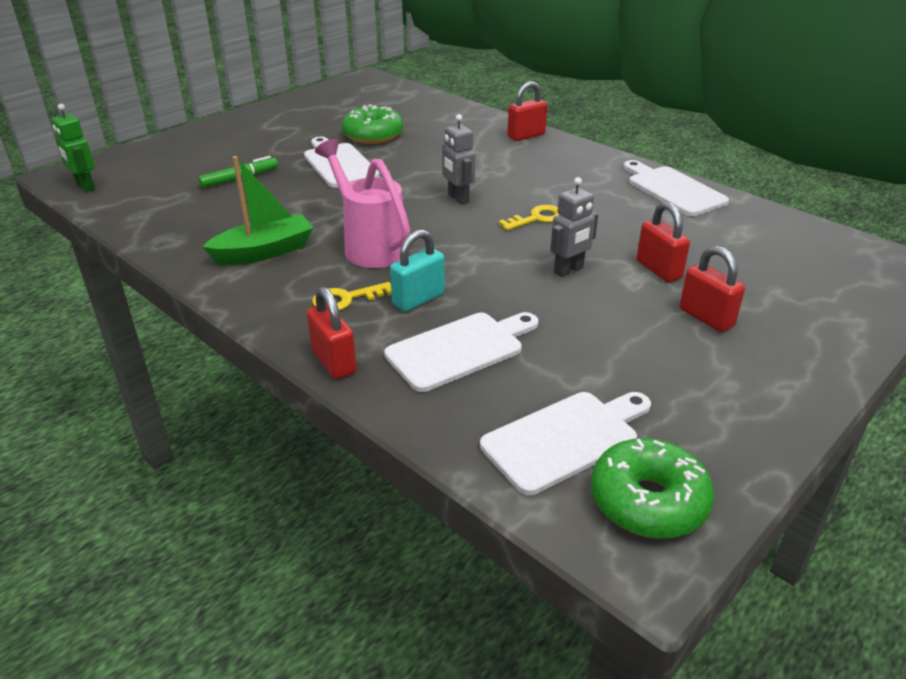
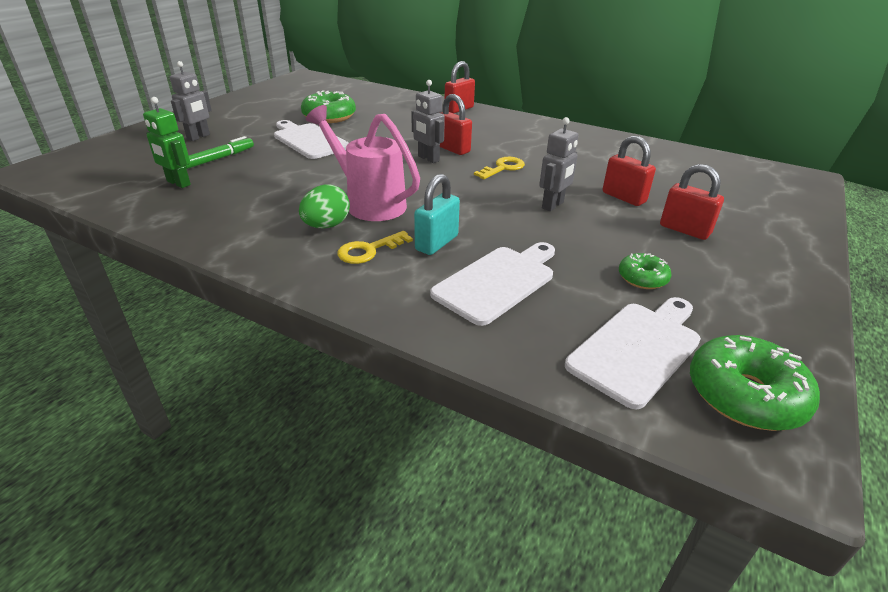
camera: 15 degrees left, 0 degrees up
green robot [52,104,95,192] -> green robot moved to [143,97,191,188]
green boat [202,156,313,265] -> none
red padlock [307,286,357,379] -> red padlock moved to [440,94,472,155]
white cutting board [624,160,729,216] -> none
none -> grey robot [170,61,212,141]
none -> green egg [299,184,350,229]
none -> green donut [619,253,671,289]

